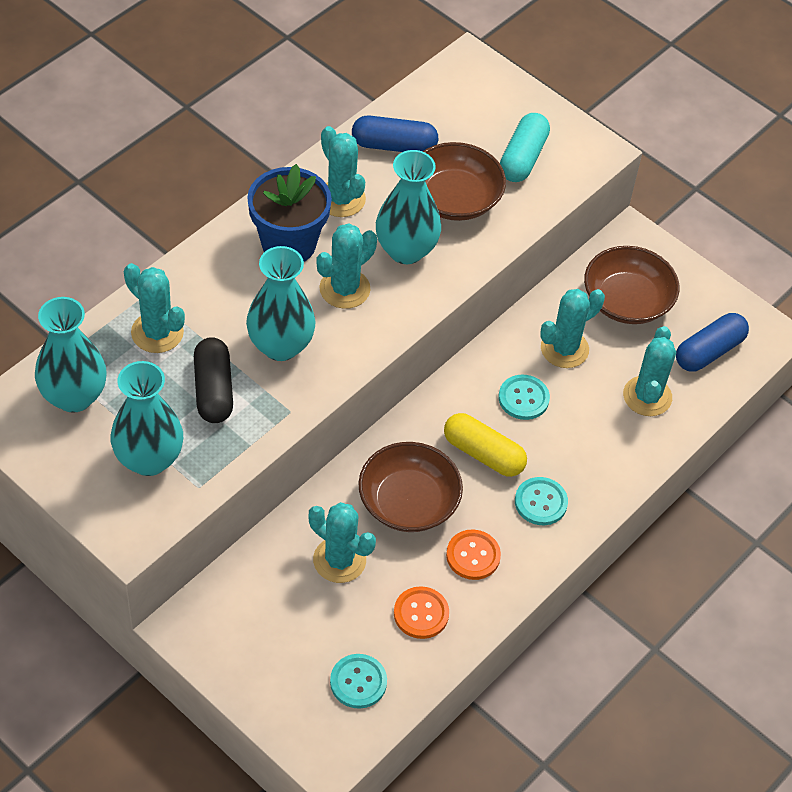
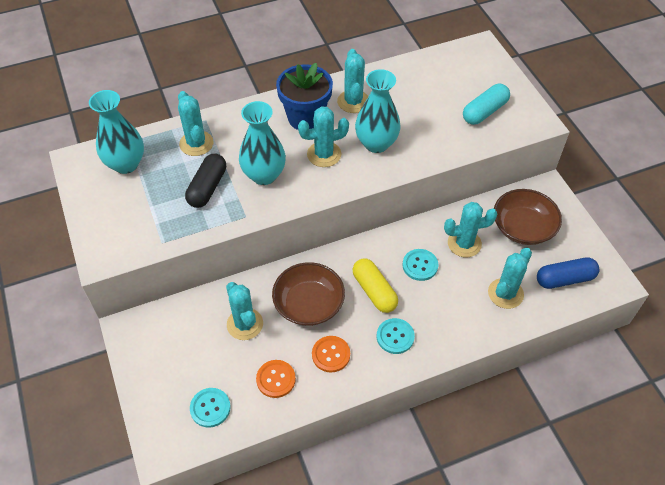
camera: 30 degrees right, 0 degrees up
turquoise vase [111,361,183,476] -> none
blue capsule [352,115,438,152] -> none
brown bowl [423,142,506,221] -> none

